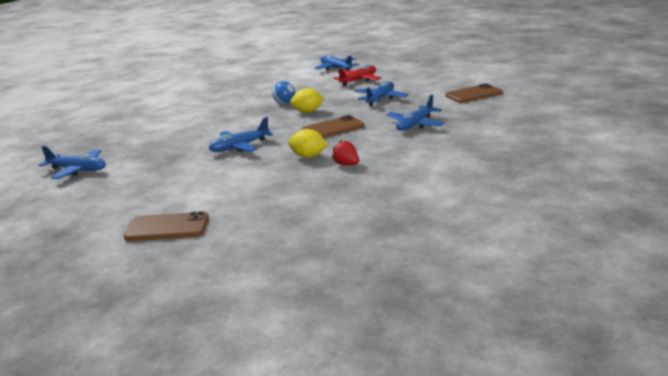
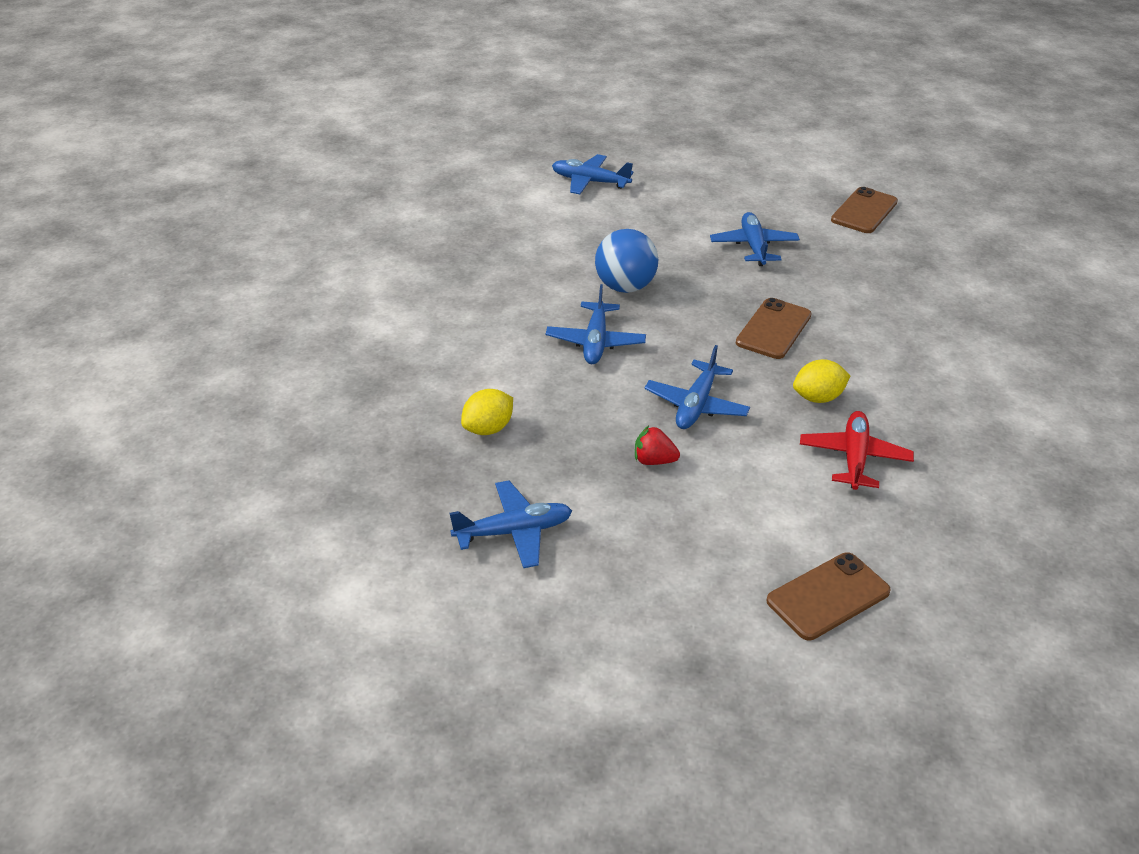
camera: 35 degrees left, 15 degrees up
blue ball [272,81,295,104] -> blue ball [595,229,658,293], size x1.64
yellow lemon [290,88,324,113] -> yellow lemon moved to [461,389,513,435]
red strawberry [331,140,359,165] -> red strawberry moved to [635,426,680,465]
red plane [334,65,381,86] -> red plane moved to [800,411,914,490]
blue plane [386,95,444,130] -> blue plane moved to [546,284,646,364]

